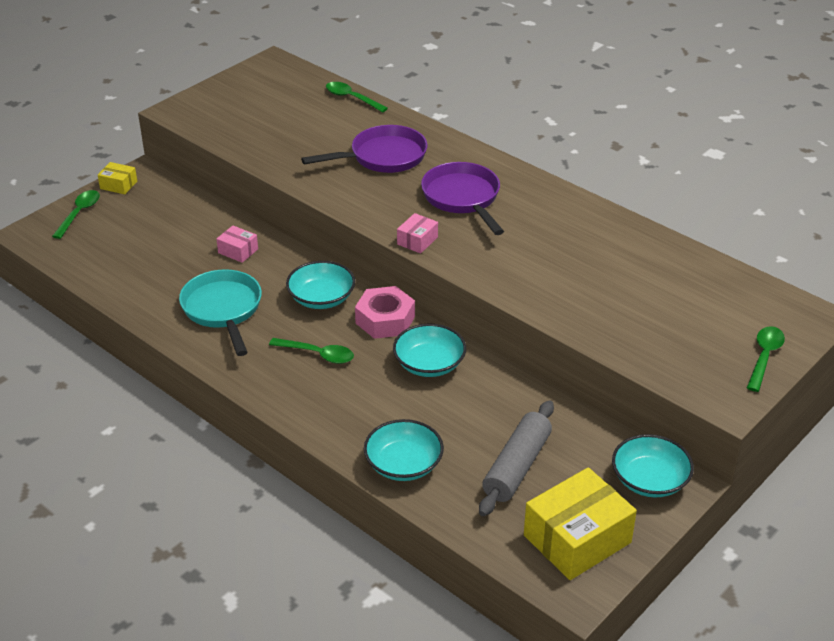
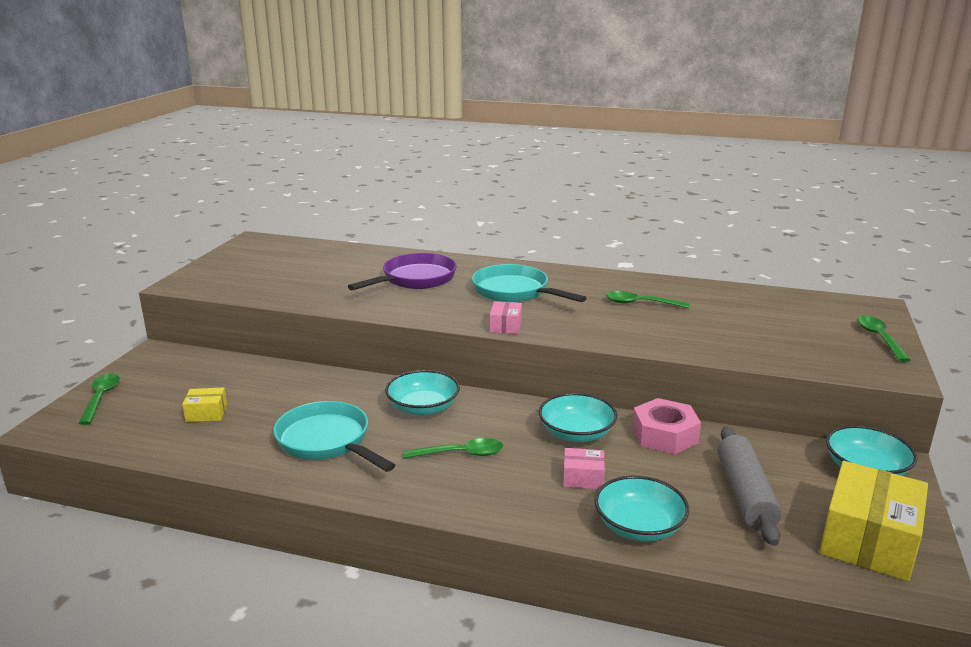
camera: 25 degrees left, 15 degrees down
yellow box [98,162,137,194] -> yellow box moved to [182,387,227,422]
pink box [216,226,258,263] -> pink box moved to [563,448,605,489]
green spoon [326,82,388,113] -> green spoon moved to [606,291,690,308]
pink nut [355,286,415,339] -> pink nut moved to [632,398,701,454]
purple pan [421,162,504,235] -> turquoise pan [472,264,586,302]

